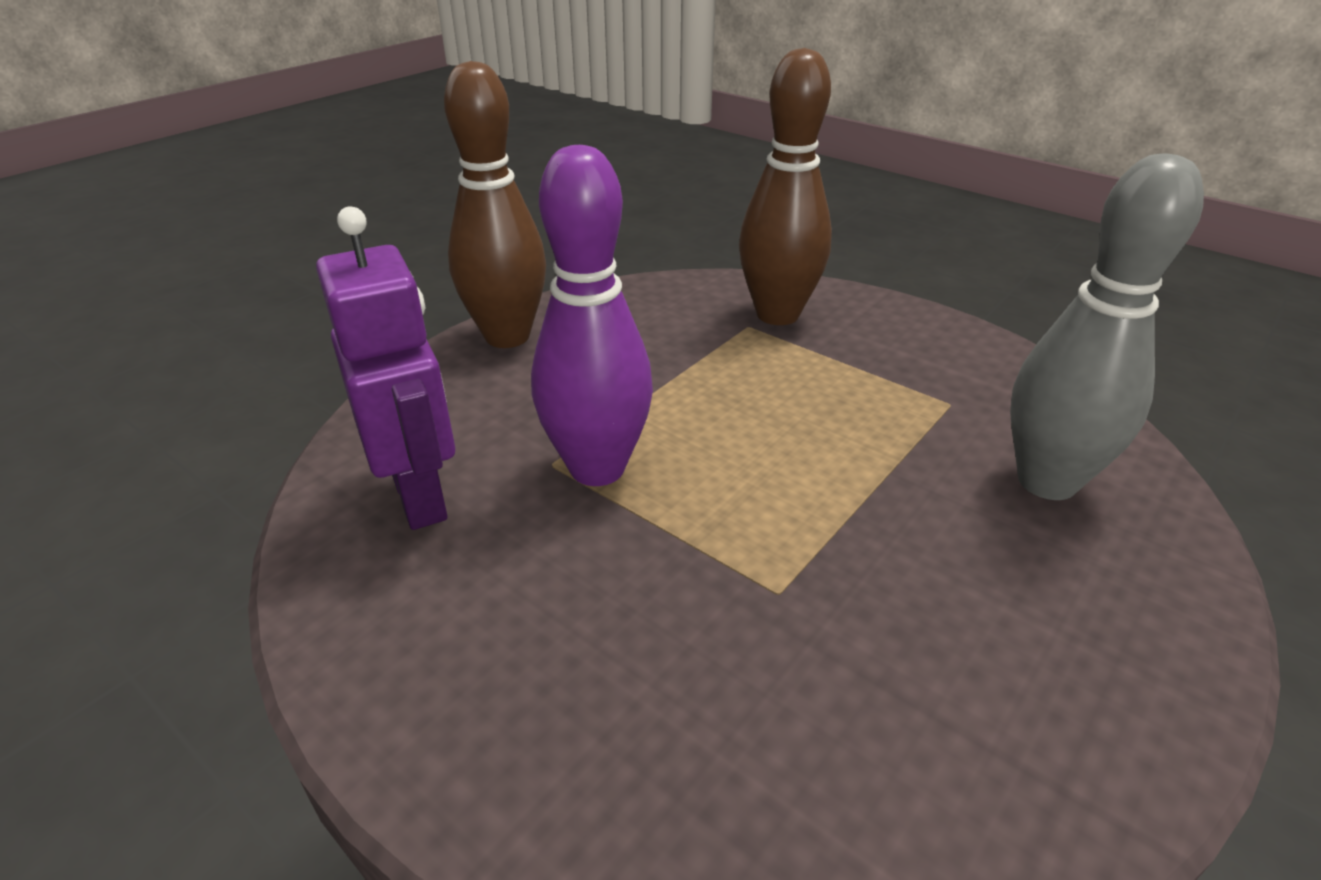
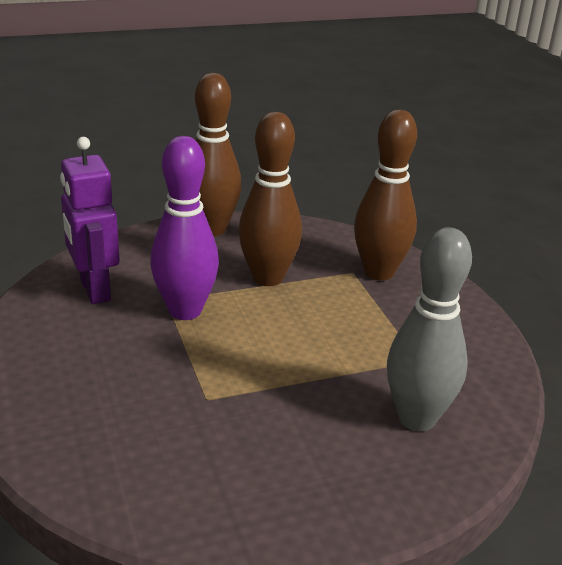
camera: 30 degrees right, 5 degrees down
purple robot [316,206,455,530] -> purple robot turned 150 degrees clockwise [60,137,120,304]
none -> brown bowling pin [238,112,302,286]

